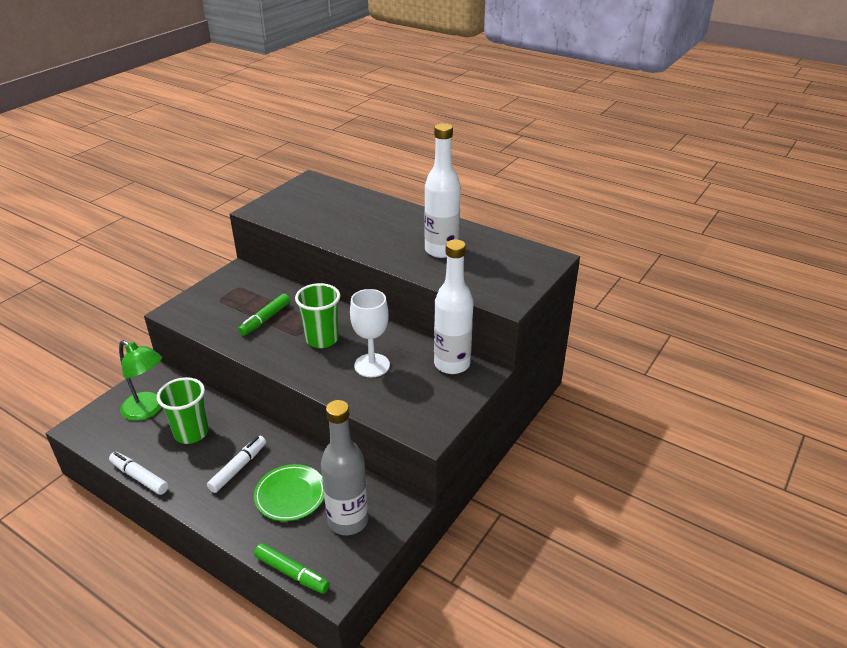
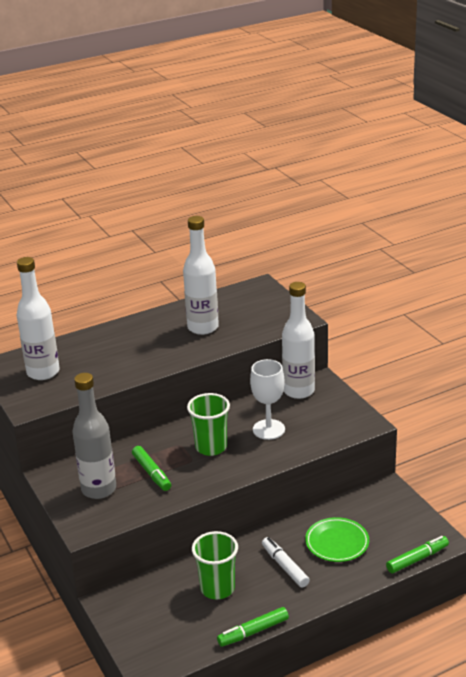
camera: 60 degrees left, 5 degrees down
white marker [109,452,169,495] -> green marker [217,607,289,647]
green lamp [119,340,162,421] -> none
grey bottle [321,400,368,535] -> grey bottle moved to [72,373,116,499]
none -> white bottle [17,257,60,380]

